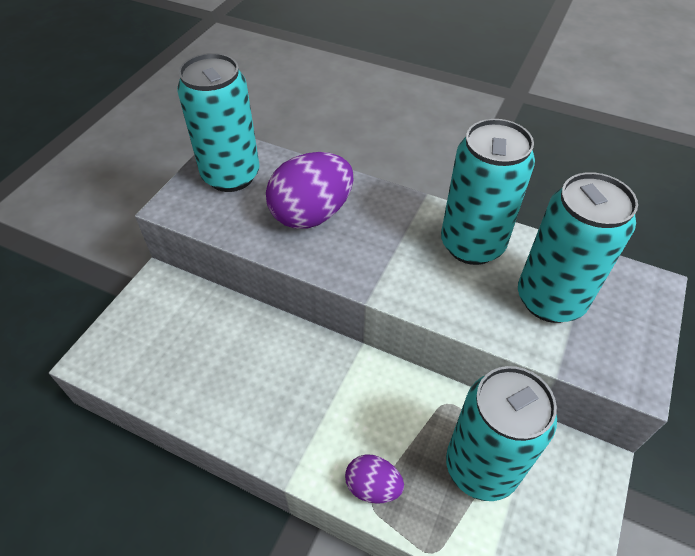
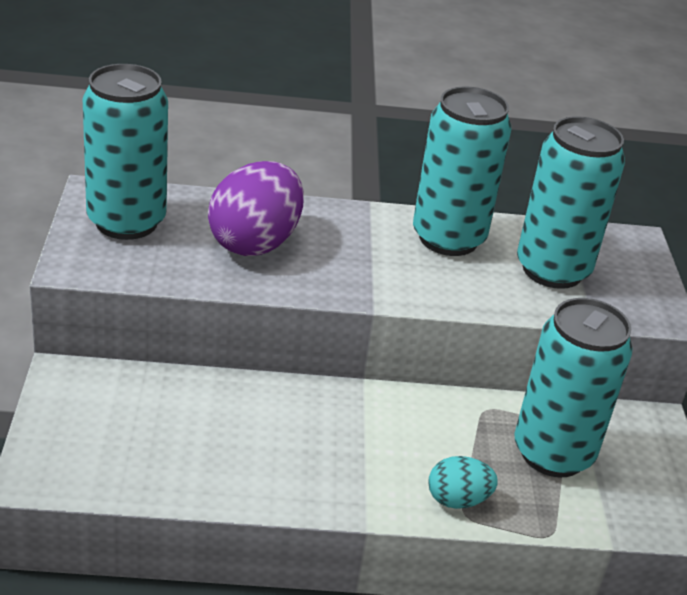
camera: 30 degrees left, 15 degrees down
purple egg [345,454,404,504] -> turquoise egg [429,456,498,509]

